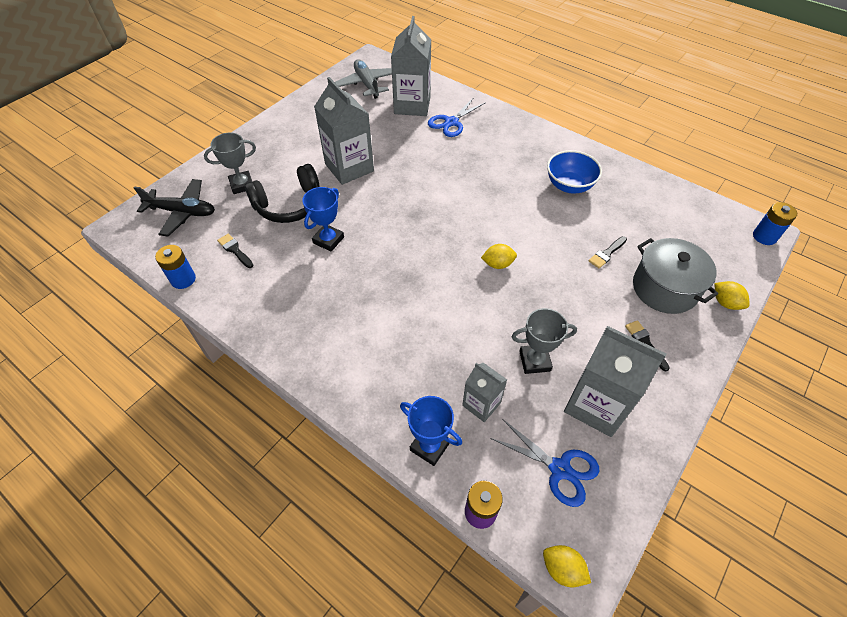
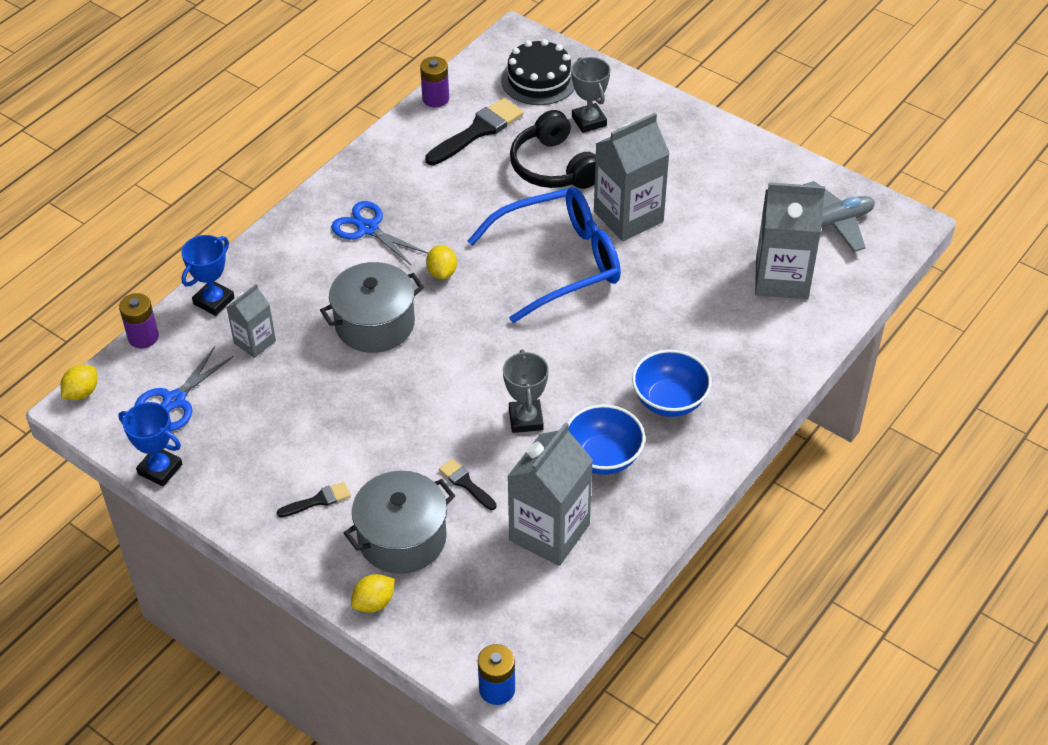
camera: 90 degrees right, 5 degrees down
black plane [134,179,215,237] -> black cake [501,39,575,105]
blue battery [155,245,196,289] -> purple battery [420,57,449,107]
black brush [217,234,253,268] -> black brush [425,98,524,165], size x1.90
blue trophy [302,187,344,252] -> blue trophy moved to [118,402,182,487]
blue scissors [428,97,486,137] -> blue scissors moved to [331,201,428,266]
yellow lemon [481,244,517,269] -> yellow lemon moved to [426,245,457,279]
grey trophy [511,308,577,374] -> grey trophy moved to [503,350,548,433]
grey carton [564,326,667,437] -> grey carton moved to [507,422,593,566]
none -> grey pot [320,262,424,353]
none -> blue glasses [468,187,621,323]
none -> blue bowl [632,349,712,417]

